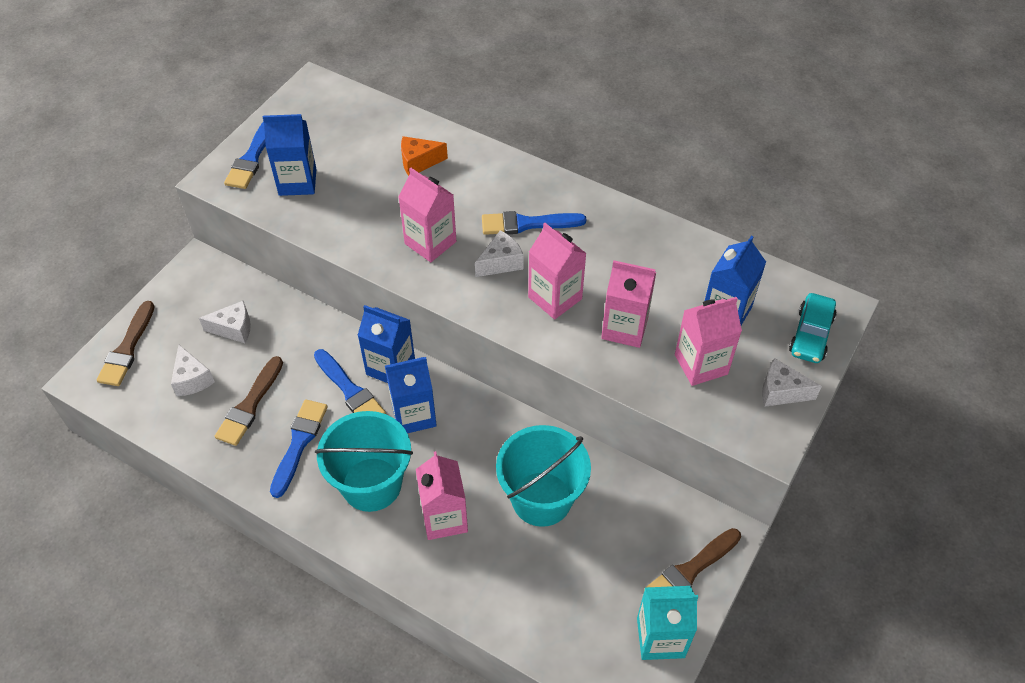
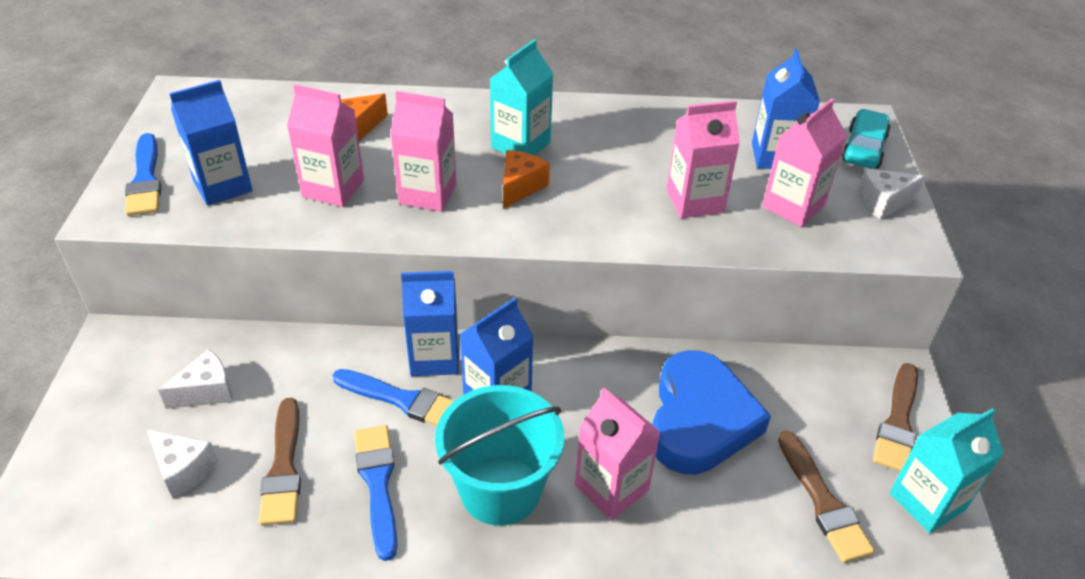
camera: 30 degrees left, 10 degrees down
brown brush [97,301,155,386] -> brown brush moved to [778,431,875,563]
white cheese [475,230,524,277] -> orange cheese [503,150,550,209]
blue brush [482,211,586,235] -> turquoise carton [490,39,553,155]
turquoise bucket [496,425,591,527] -> blue heart [652,350,771,475]
pink carton [528,223,587,319] -> pink carton moved to [287,84,364,207]
turquoise car [789,293,837,363] -> turquoise car turned 150 degrees counterclockwise [841,109,890,169]

